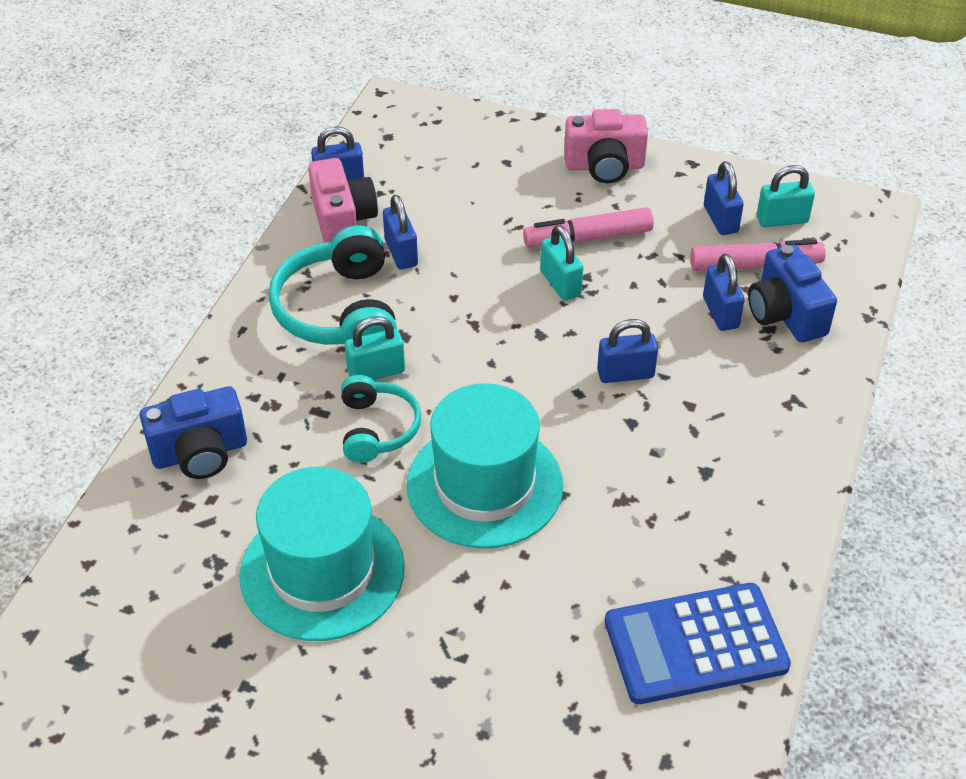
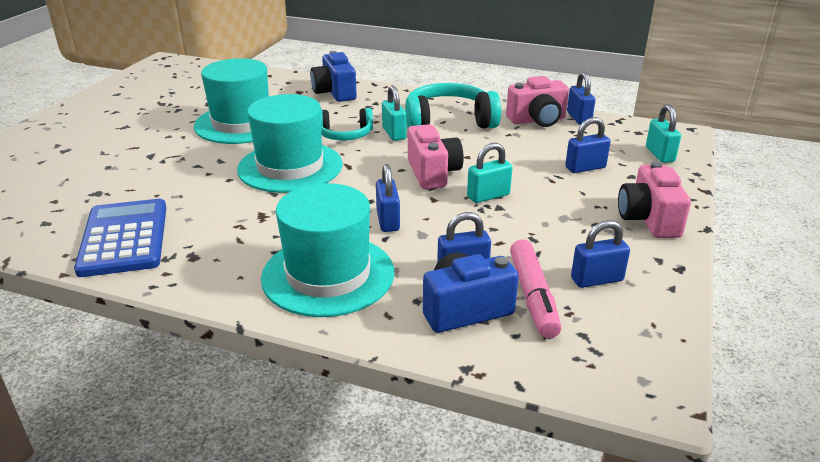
camera: 90 degrees right, 15 degrees down
blue padlock [383,195,418,269] -> blue padlock moved to [565,117,611,173]
pink marker [523,207,654,248] -> none
turquoise padlock [757,165,815,227] -> turquoise padlock moved to [646,104,681,163]
none -> turquoise hat [261,183,394,317]
none -> pink camera [408,124,464,189]

